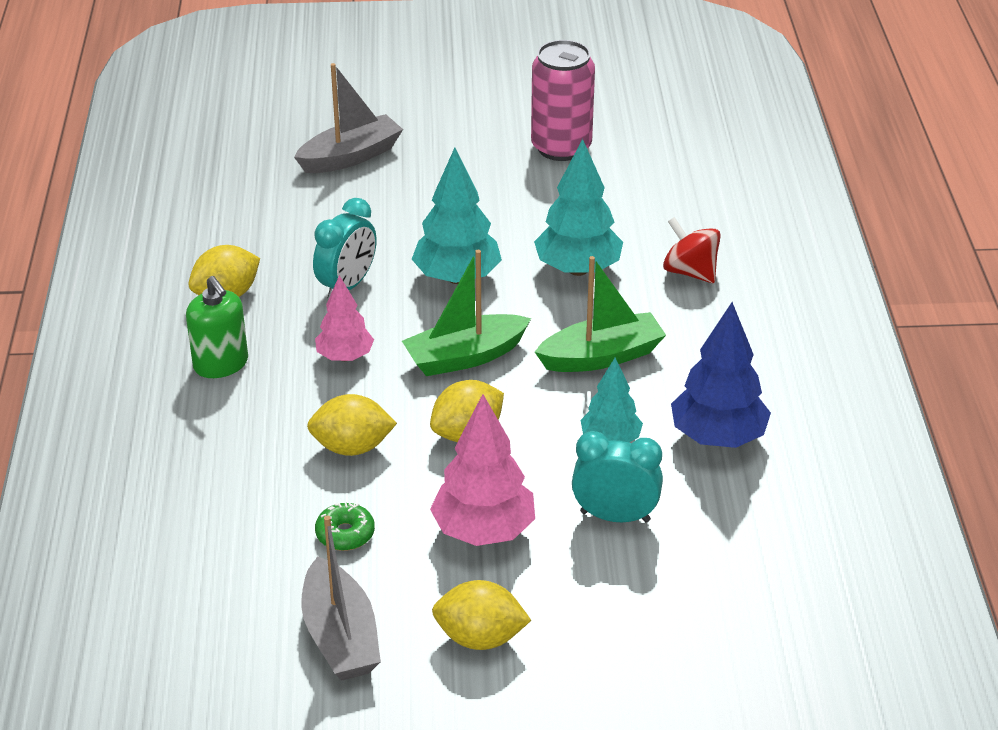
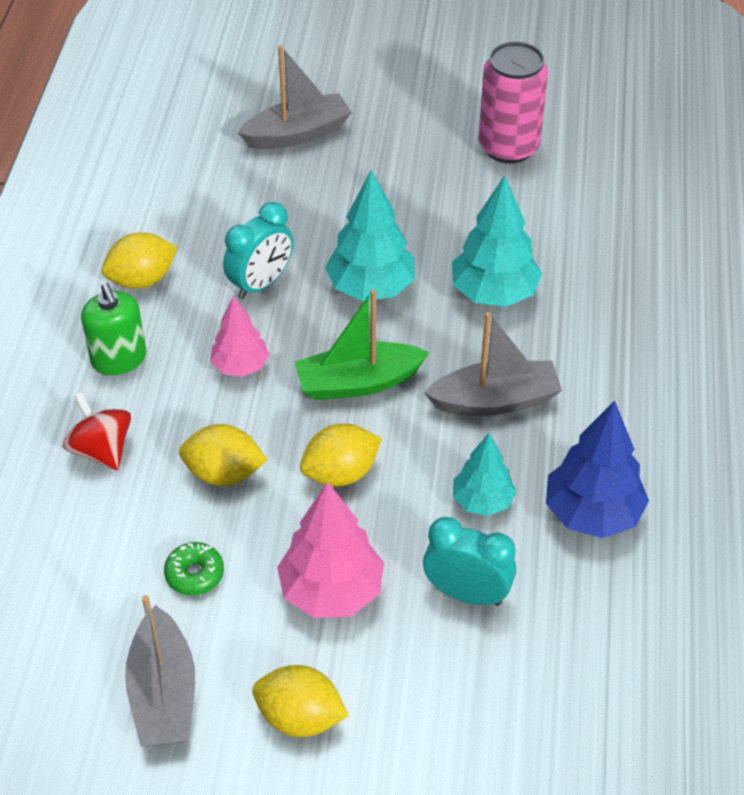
camera: 10 degrees right, 10 degrees up
green boat [535,256,666,372] -> grey boat [424,312,562,416]
red spinning top [663,217,721,283] -> red spinning top moved to [63,392,131,470]

